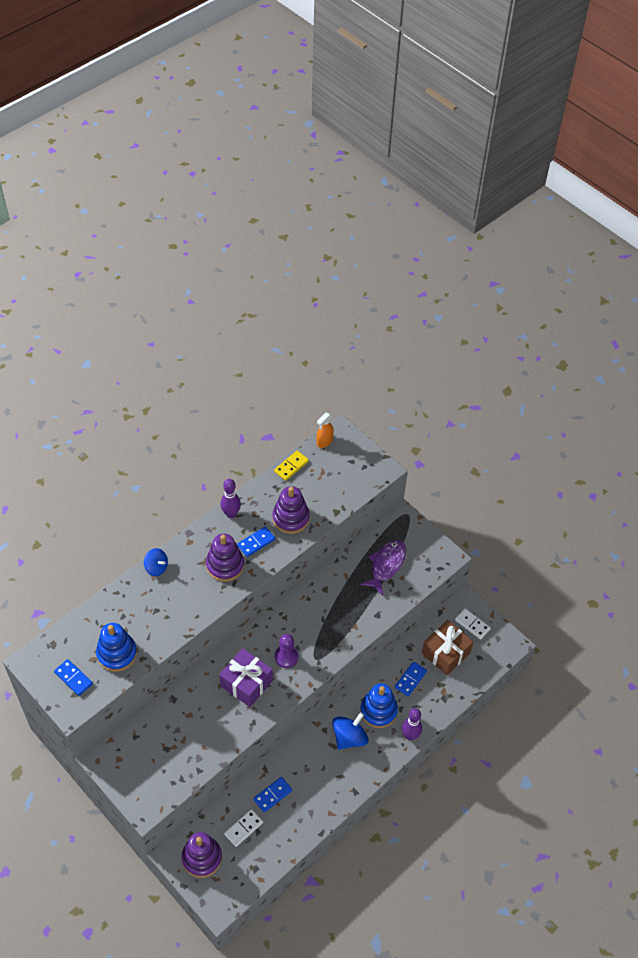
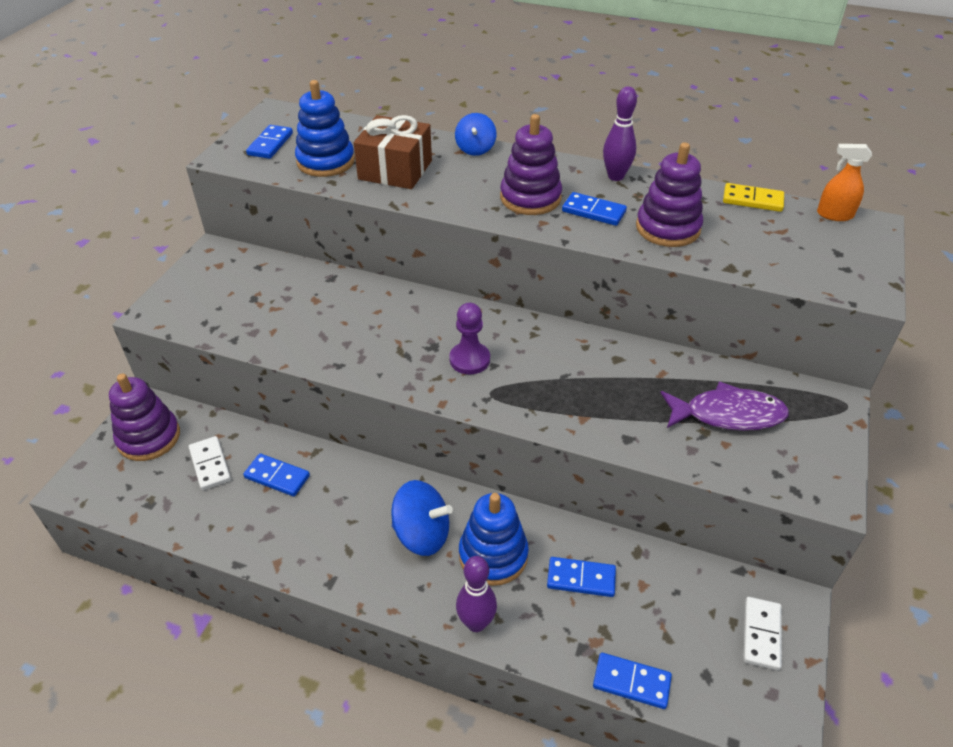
camera: 65 degrees right, 10 degrees down
purple gift [219,648,273,707] -> none
white domino [224,809,263,847] -> white domino turned 45 degrees clockwise [189,436,231,490]
brown gift [422,620,473,675] -> brown gift moved to [354,115,432,189]
none -> blue domino [593,653,672,709]

